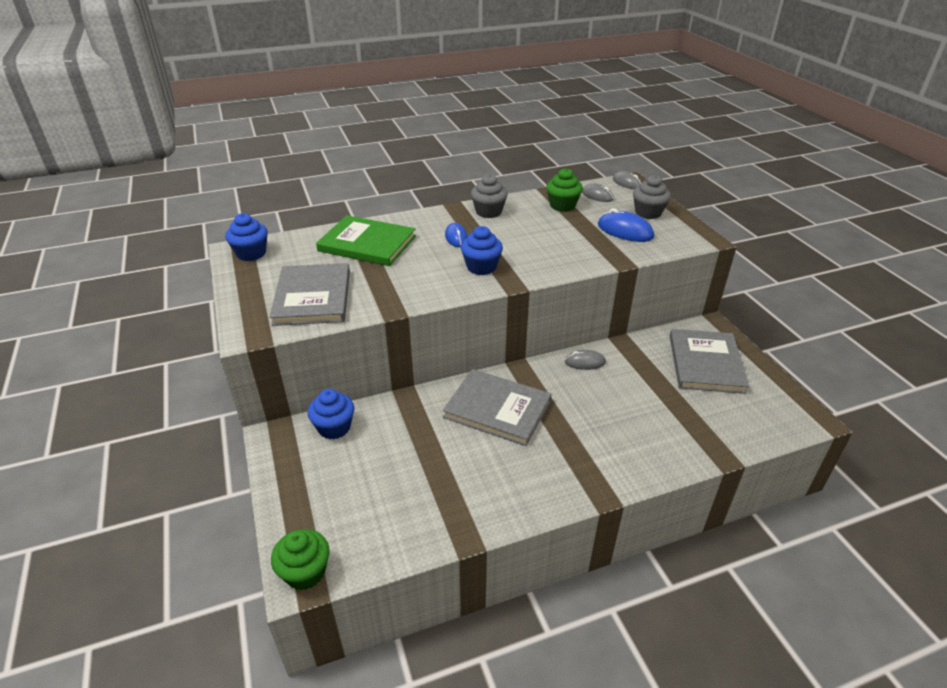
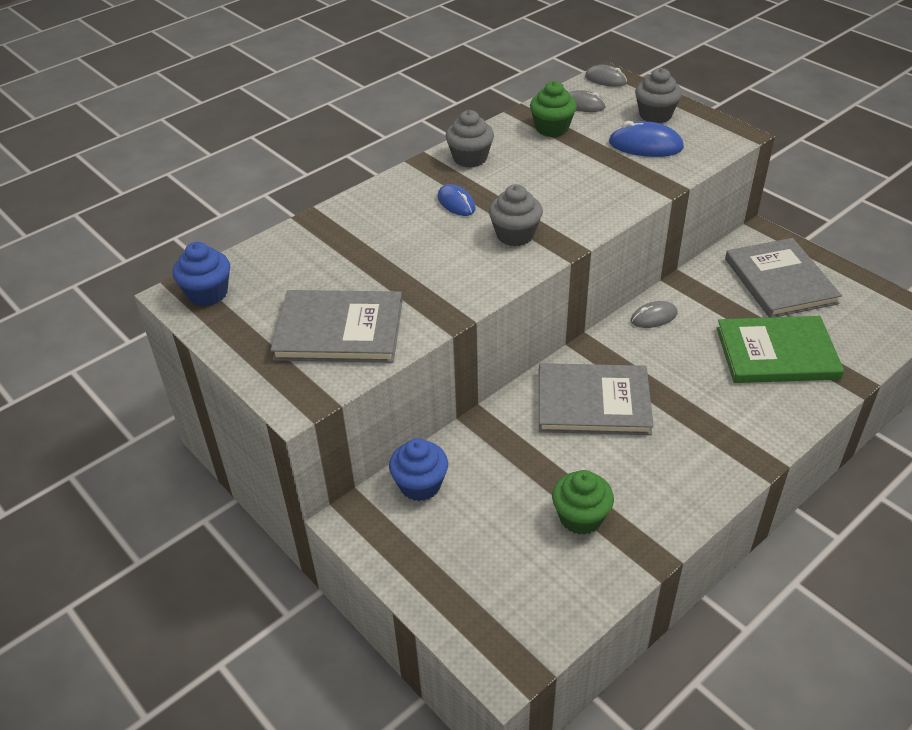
camera: 20 degrees left, 5 degrees up
grey book [269,263,350,326] -> grey book turned 60 degrees counterclockwise [270,290,403,363]
green cupcake [271,529,330,590] -> green cupcake moved to [552,470,614,535]
green book [316,215,416,266] -> green book moved to [717,316,844,383]
blue cupcake [461,226,503,275] -> grey cupcake [489,184,543,246]

